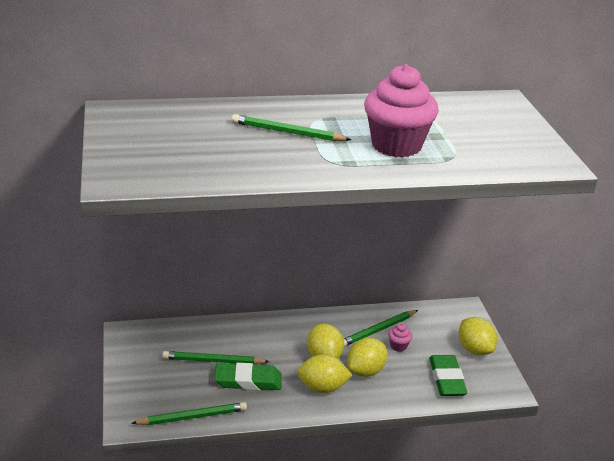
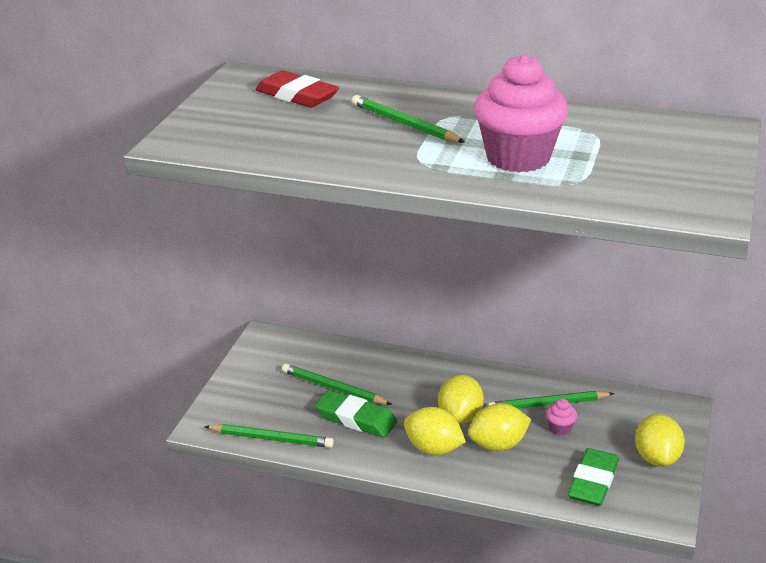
camera: 30 degrees right, 0 degrees up
none -> red eraser [255,70,339,108]

